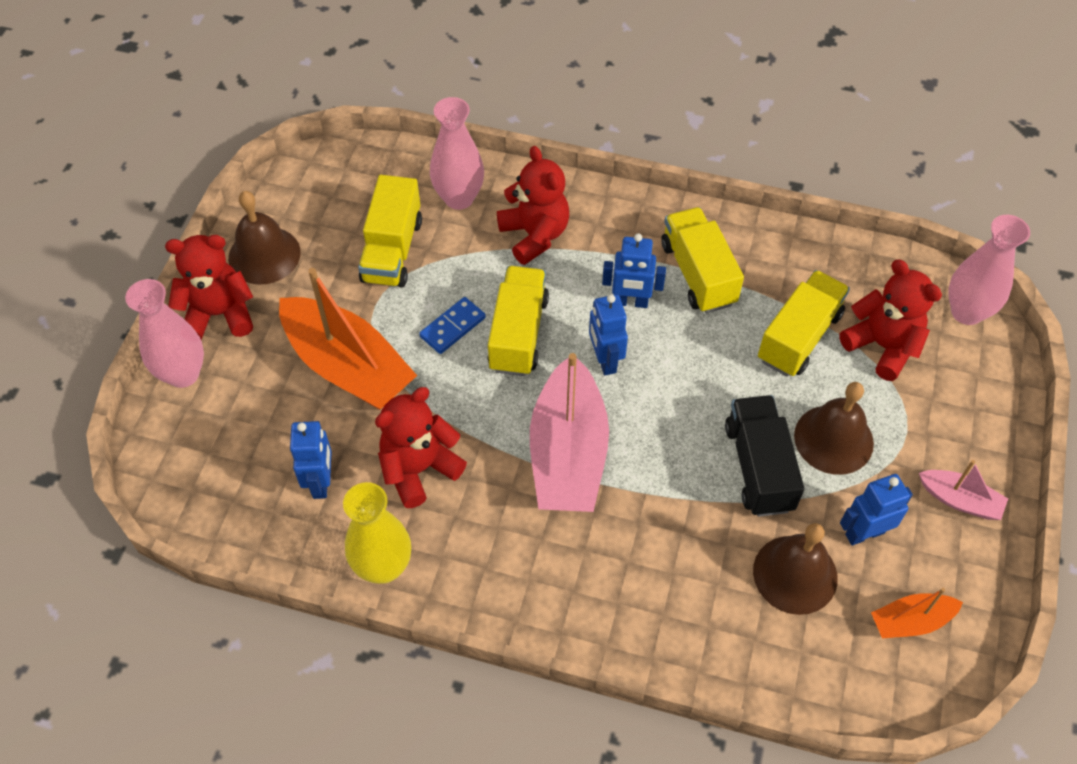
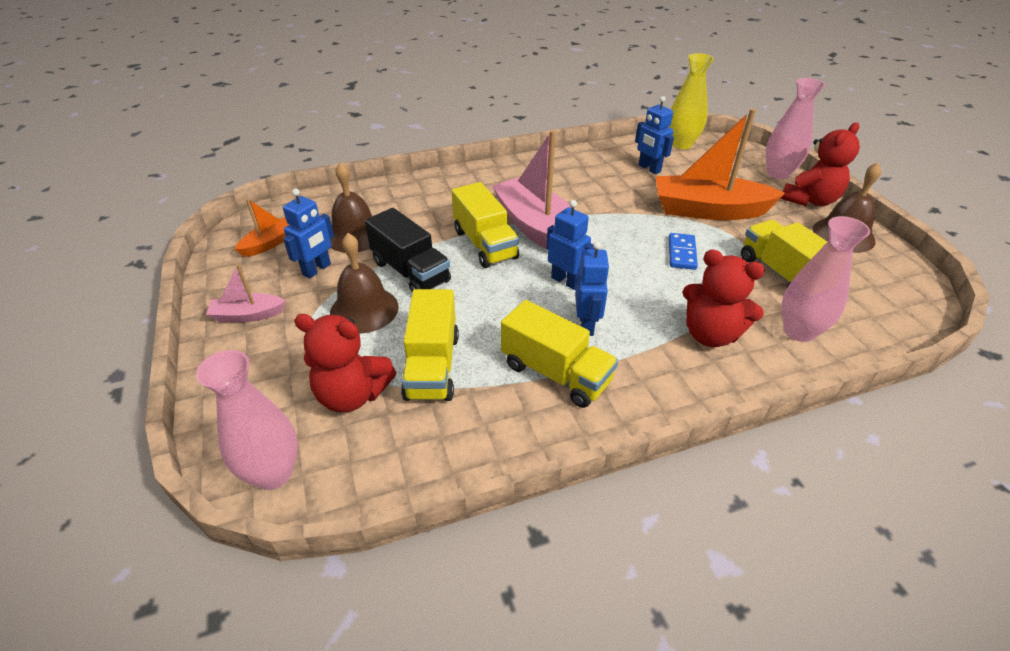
camera: 145 degrees right, 15 degrees down
yellow vase [343,482,411,584] -> yellow vase moved to [669,53,714,149]
red teddy bear [375,387,467,508] -> none
yellow truck [488,266,549,376] -> yellow truck moved to [451,182,519,268]
blue robot [602,233,666,308] -> blue robot turned 120 degrees clockwise [575,241,610,336]

